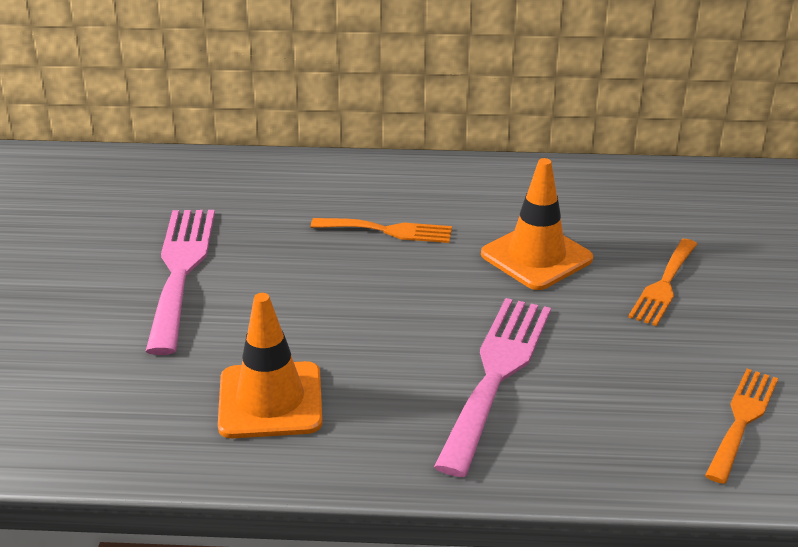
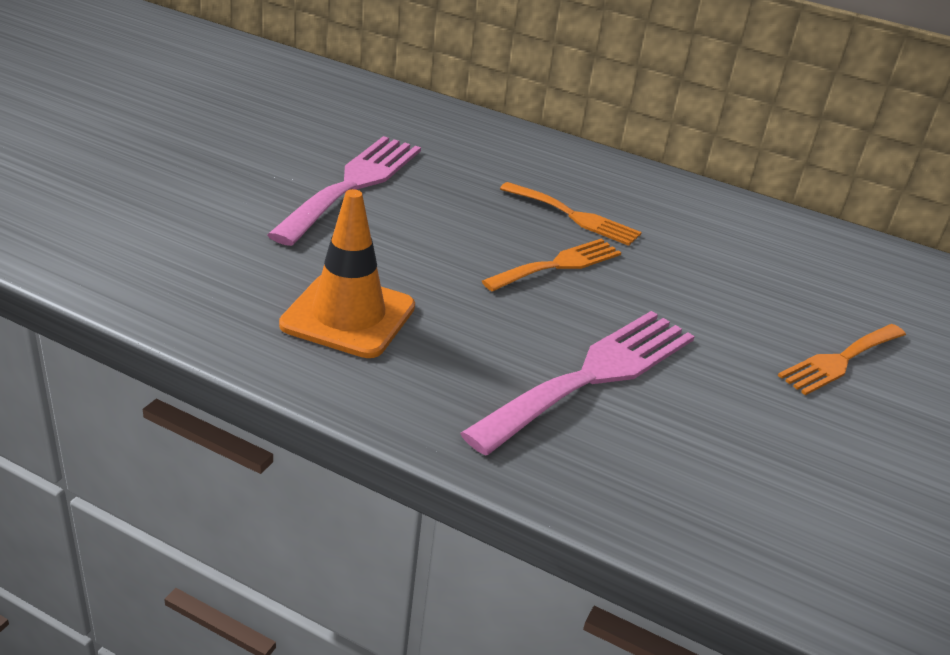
camera: 20 degrees right, 0 degrees up
orange traffic cone [481,158,593,290] -> none
orange fork [705,369,778,484] -> orange fork moved to [482,239,622,292]

